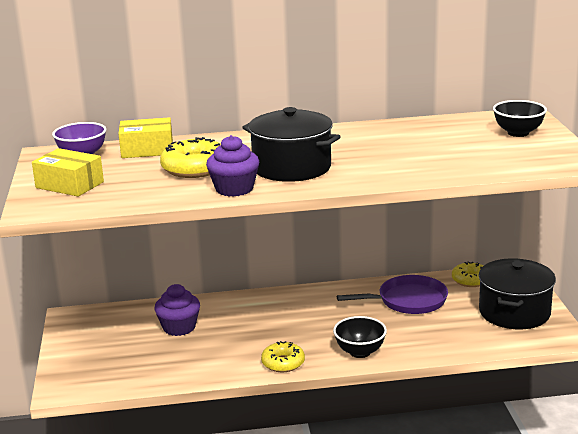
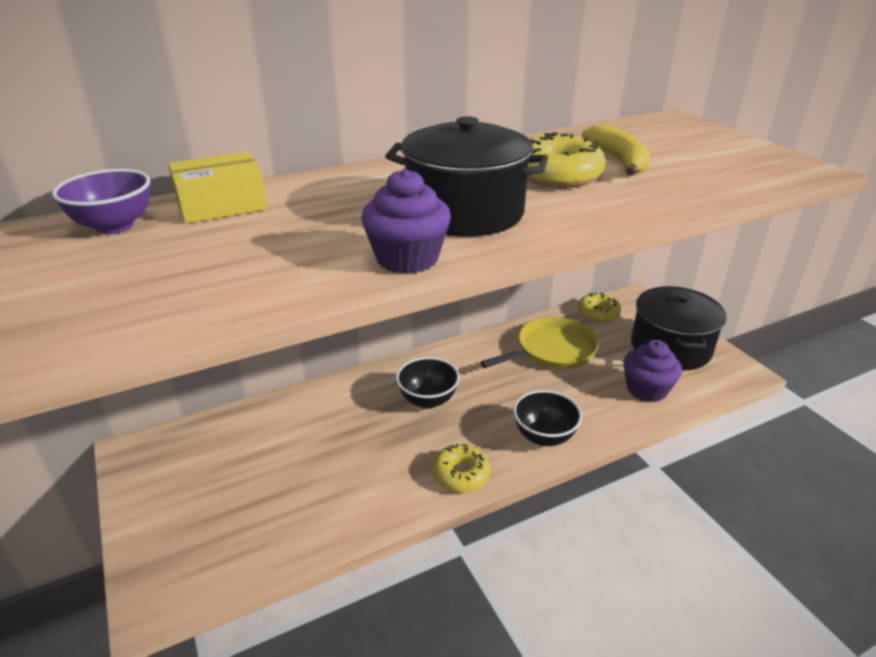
camera: 20 degrees left, 10 degrees up
yellow box [32,148,104,196] -> none
purple cupcake [155,284,200,336] -> purple cupcake moved to [624,340,682,402]
yellow donut [160,137,221,178] -> yellow donut moved to [527,132,606,188]
purple pan [337,275,448,314] -> yellow pan [480,317,598,369]
black bowl [493,100,547,137] -> black bowl moved to [396,357,460,409]
none -> yellow banana [582,124,650,176]

